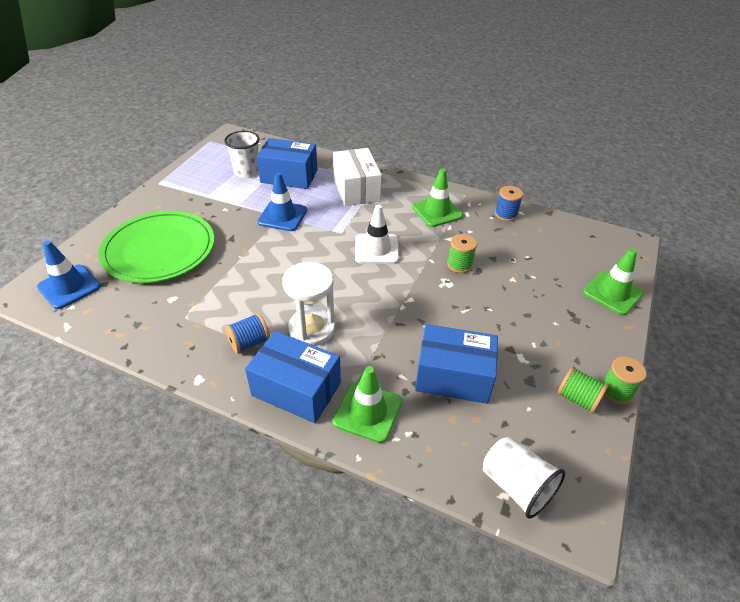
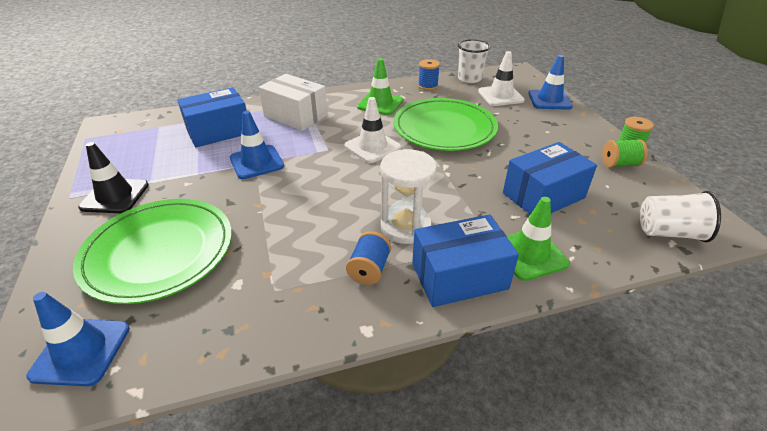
camera: 40 degrees left, 5 degrees down
white cup [224,131,259,178] -> white cup moved to [458,39,490,83]
green spool [447,234,477,273] -> green plate [393,98,498,151]
green traffic cone [583,248,644,315] -> blue traffic cone [528,55,573,110]
none -> black traffic cone [78,142,149,213]
none -> white traffic cone [478,51,525,106]

